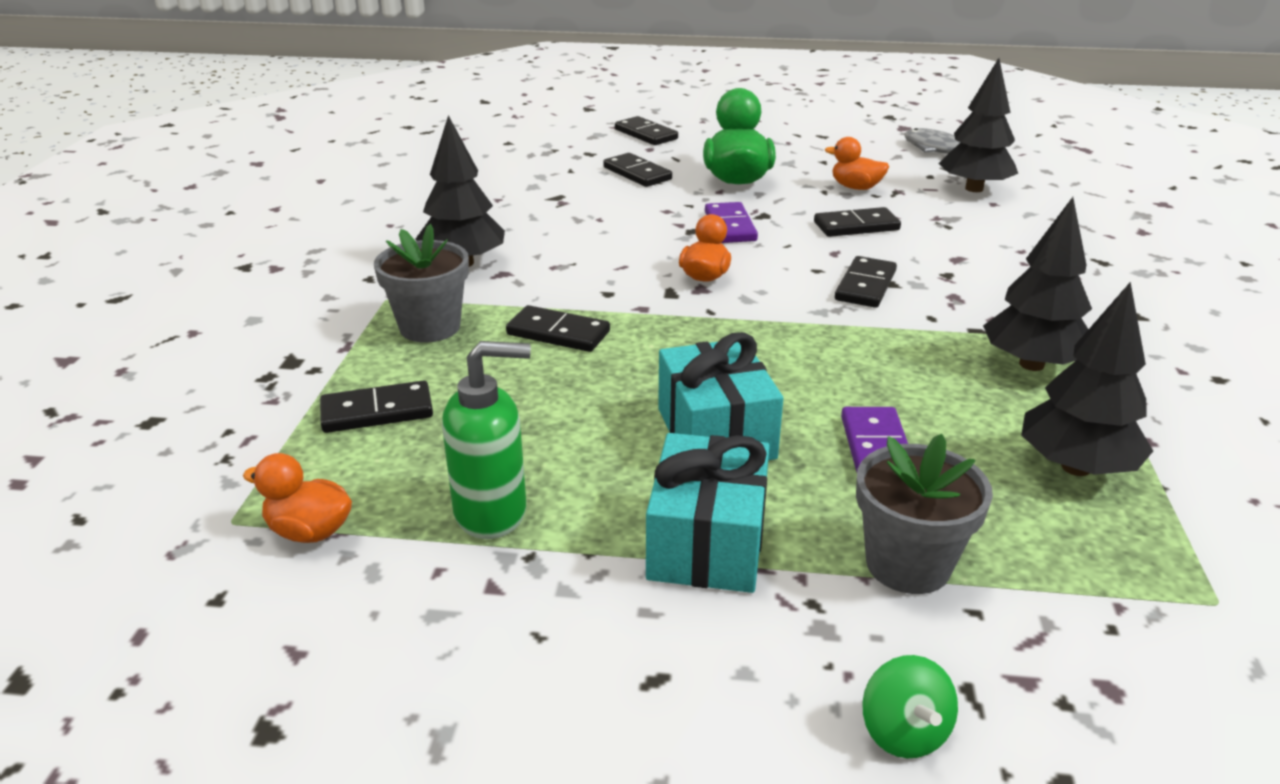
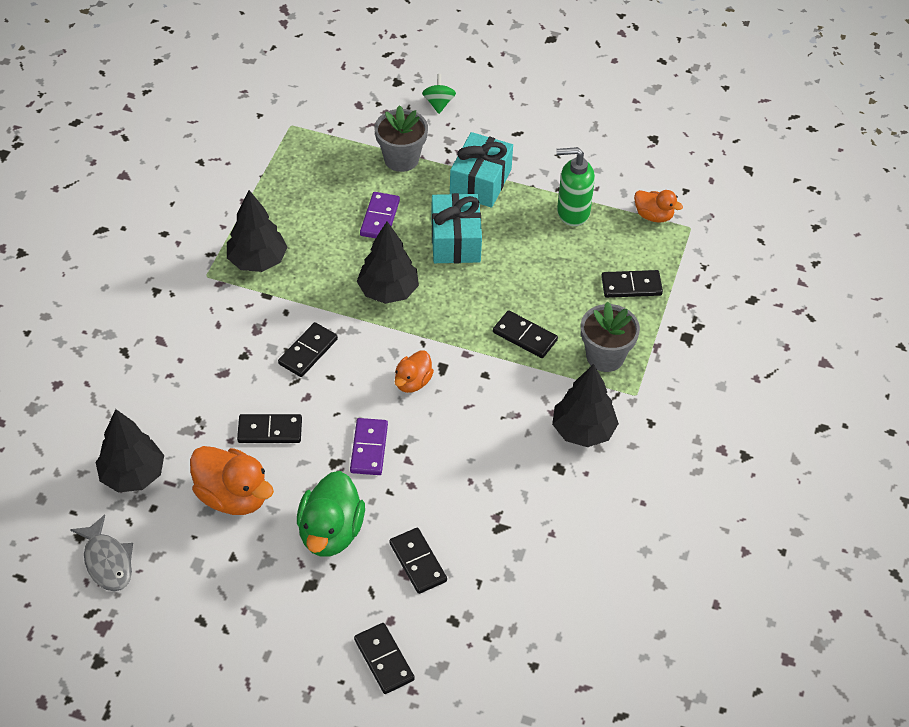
camera: 170 degrees left, 20 degrees up
orange duck [825,137,889,190] -> orange duck [190,446,274,515], size x1.72
black tree [1021,282,1153,476] -> black tree moved to [357,221,419,304]

